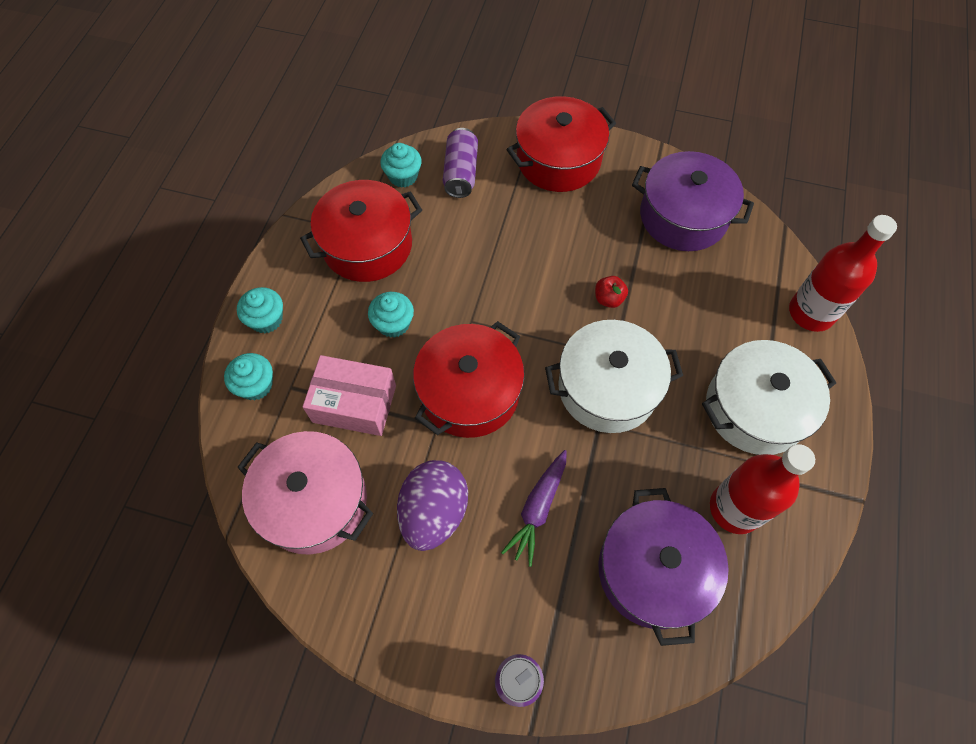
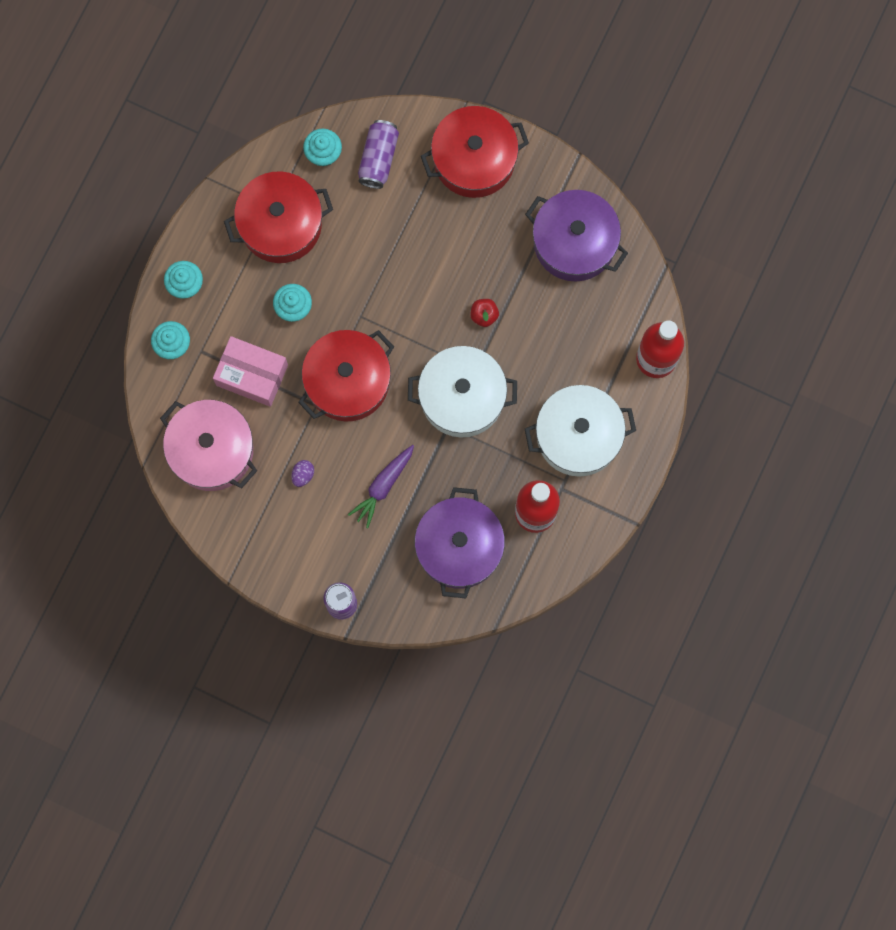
camera: 10 degrees right, 15 degrees up
purple egg [397,460,468,551] -> purple egg [291,460,314,487], size x0.41

